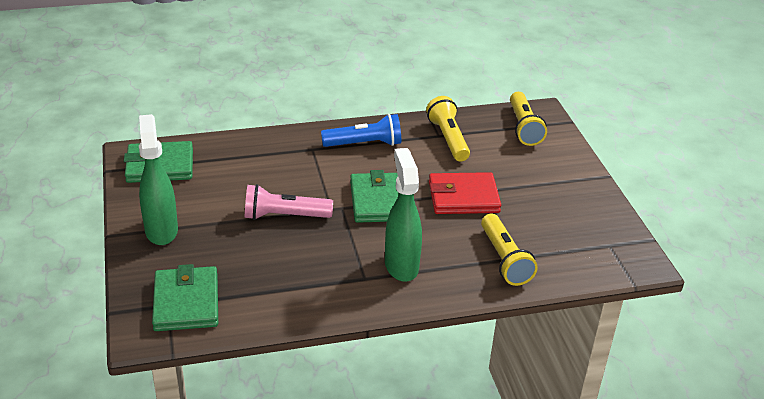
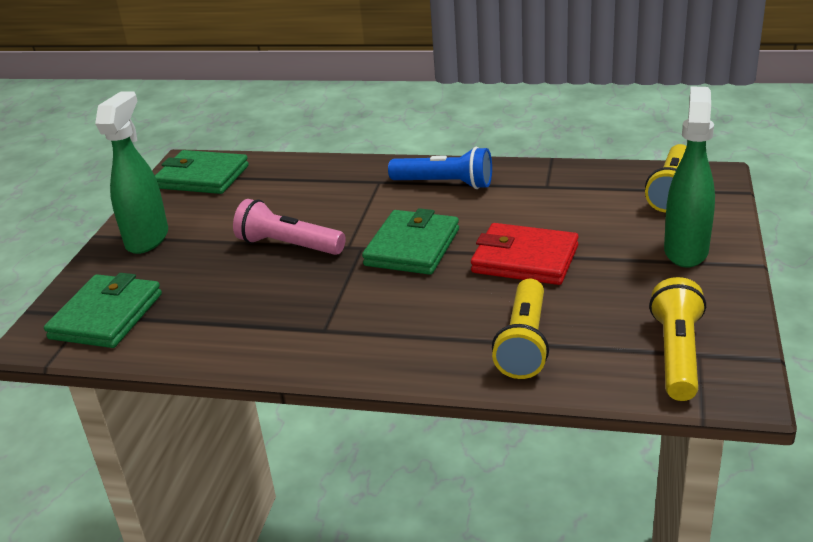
camera: 30 degrees right, 5 degrees down
green spray bottle [385,148,422,282] -> green spray bottle moved to [664,86,715,267]
yellow flashlight [426,96,470,162] -> yellow flashlight moved to [649,277,706,401]

